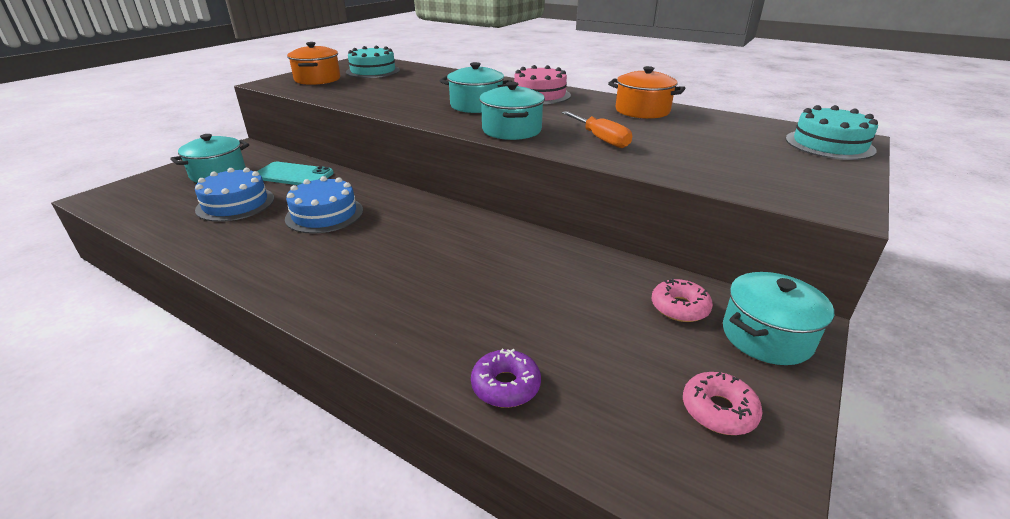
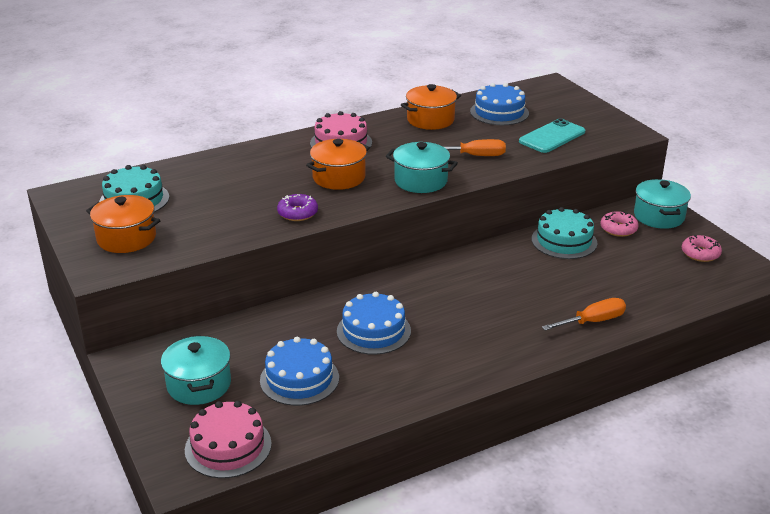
camera: 60 degrees left, 0 degrees up
turquoise phone [257,162,334,185] -> turquoise phone moved to [519,118,585,153]
turquoise pot [440,62,512,113] -> orange pot [306,139,370,190]
purple donut [471,349,541,408] -> purple donut moved to [277,194,318,221]
turquoise cake [786,105,878,160] -> turquoise cake moved to [532,207,597,259]
none -> pink cake [185,401,272,478]
none -> blue cake [470,83,529,125]
none -> orange screwdriver [542,298,626,331]

